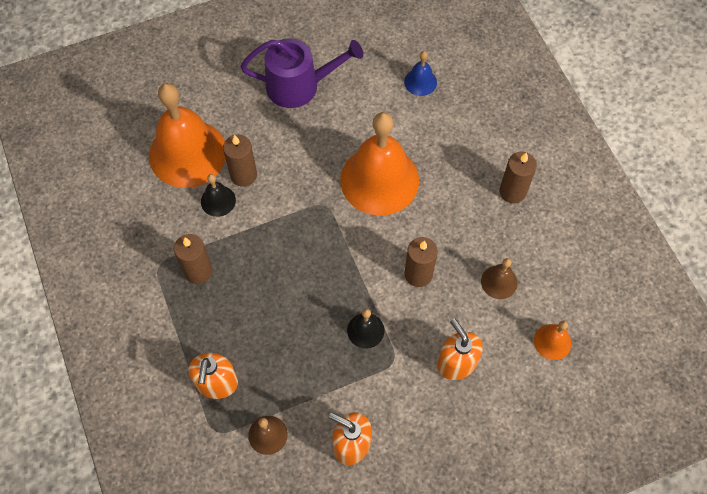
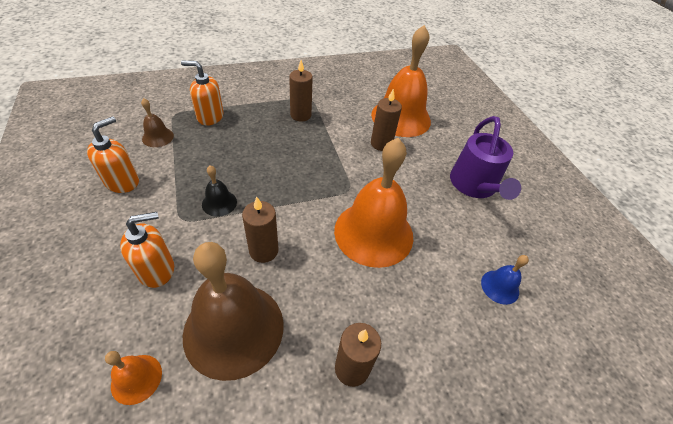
camera: 90 degrees right, 15 degrees down
black bell [201,174,236,217] -> none
brown bell [481,258,518,299] -> brown bell [183,242,284,381], size x2.28

